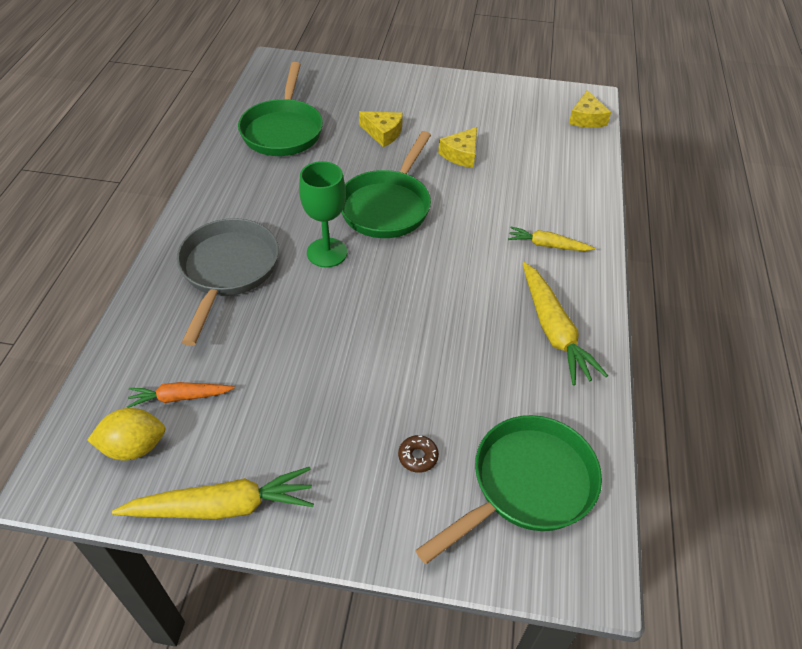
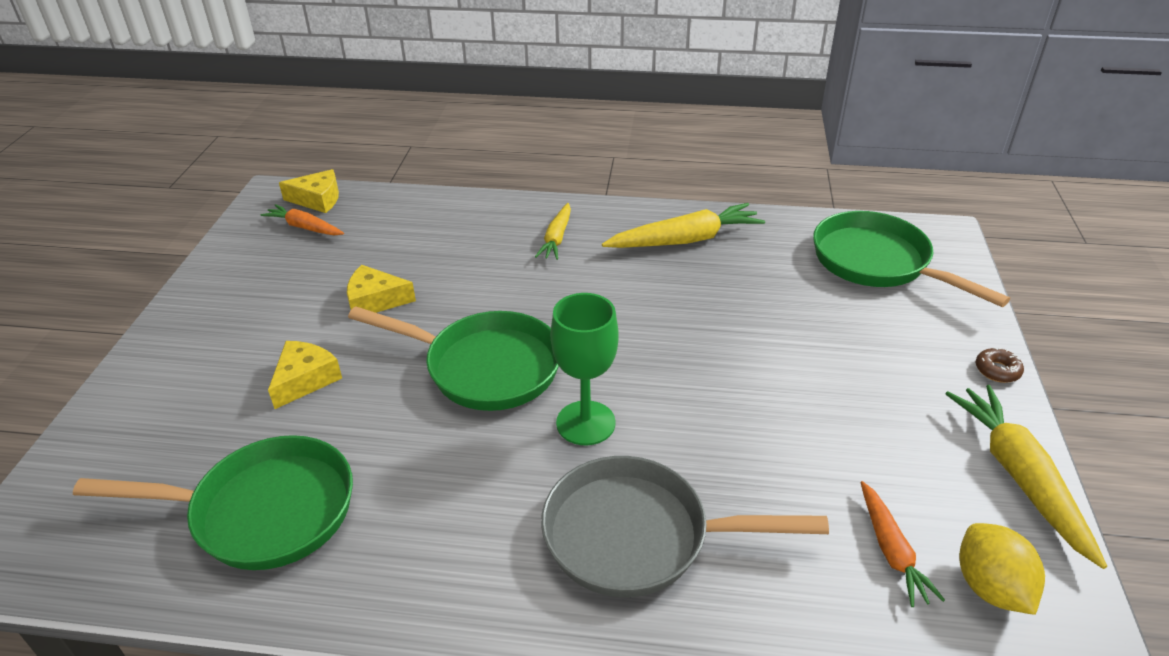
camera: 90 degrees left, 10 degrees down
brown donut [398,435,439,473] -> brown donut moved to [976,347,1024,383]
yellow cheese [438,127,477,168] -> yellow cheese turned 150 degrees clockwise [347,265,416,313]
none -> orange carrot [261,204,344,235]

